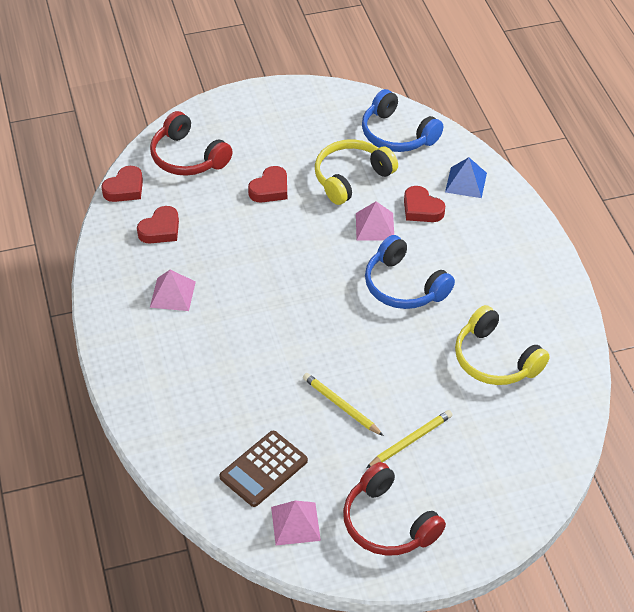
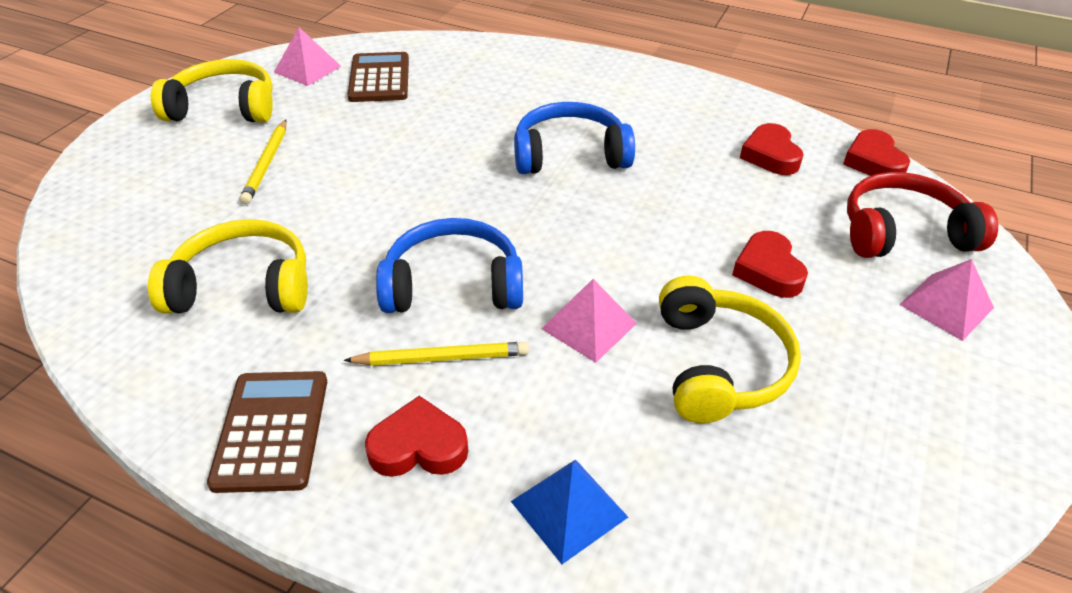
camera: 130 degrees right, 5 degrees down
pink pyramid [150,270,196,311] -> pink pyramid moved to [899,259,994,341]
yellow pencil [303,373,384,436] -> yellow pencil moved to [343,342,529,366]
red headphones [343,462,446,556] -> yellow headphones [151,59,273,123]
blue headphones [362,89,443,152] -> blue headphones moved to [514,102,635,174]
red heart [404,186,445,222] -> red heart moved to [365,396,468,477]
none -> brown calculator [207,371,327,493]

